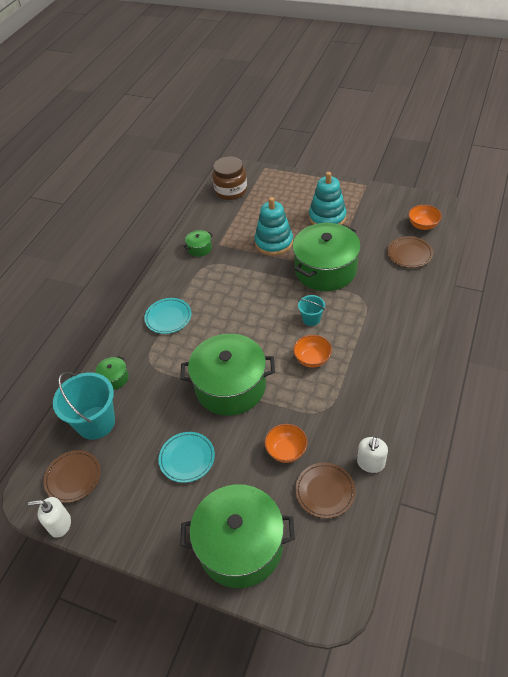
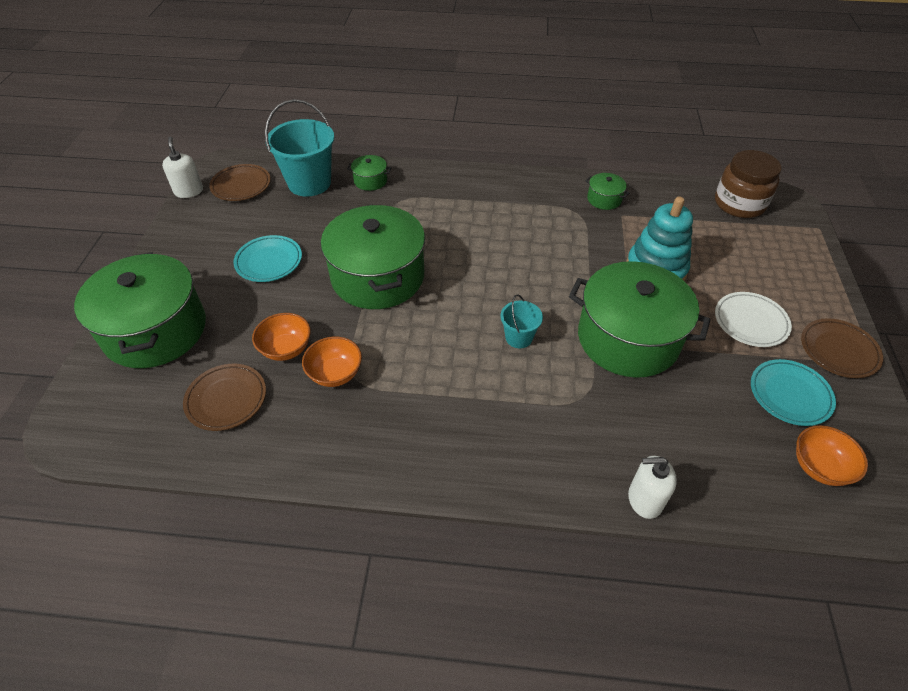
camera: 70 degrees right, 0 degrees up
turquoise plate [144,298,192,334] -> turquoise plate moved to [751,359,836,426]
orange bowl [293,335,332,368] -> orange bowl moved to [302,336,362,387]
turquoise stacking toy [309,172,347,225] -> white plate [715,292,792,347]
white soap dispenser [357,437,388,473] -> white soap dispenser moved to [628,456,677,519]
brown plate [387,236,433,268] -> brown plate moved to [801,318,883,378]

